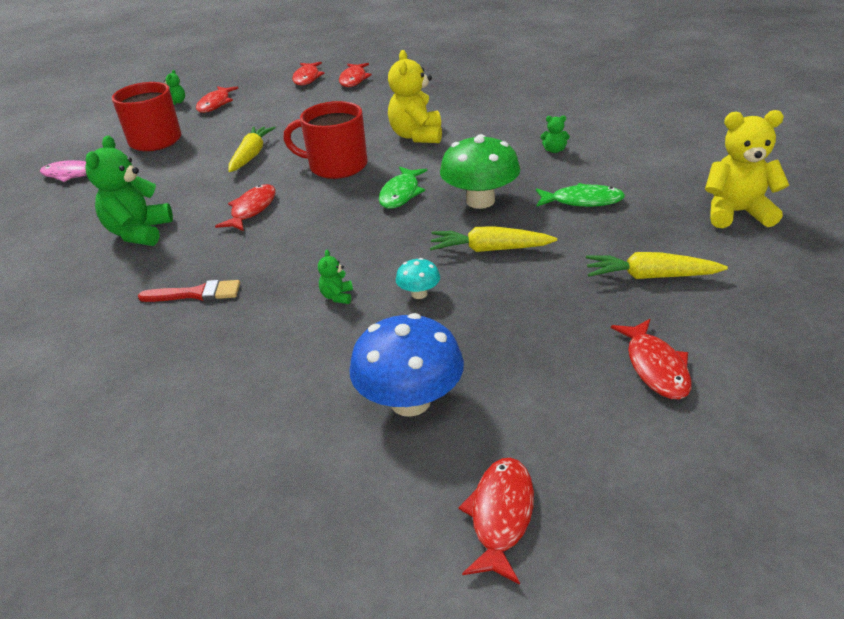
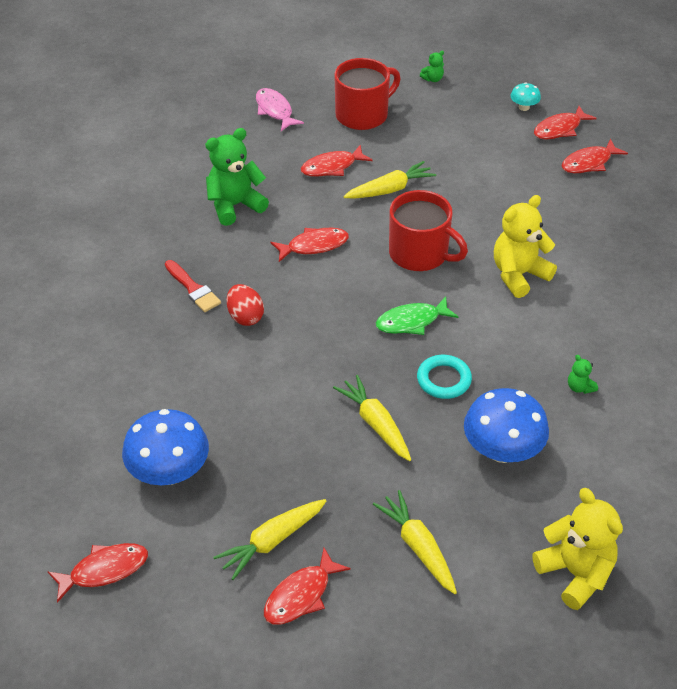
camera: 50 degrees right, 10 degrees up
red fish [196,86,238,113] -> red fish moved to [301,145,373,177]
red mug [283,101,368,179] -> red mug turned 150 degrees clockwise [389,190,468,271]
green teddy bear [318,250,353,304] -> none
turquoise mushroom [396,258,440,299] -> turquoise mushroom moved to [511,82,541,111]
green mushroom [440,134,520,209] -> turquoise ring [417,355,472,399]
green fish [536,183,625,207] -> blue mushroom [464,388,549,463]
none -> yellow carrot [213,499,327,580]
none -> red egg [227,284,264,326]

